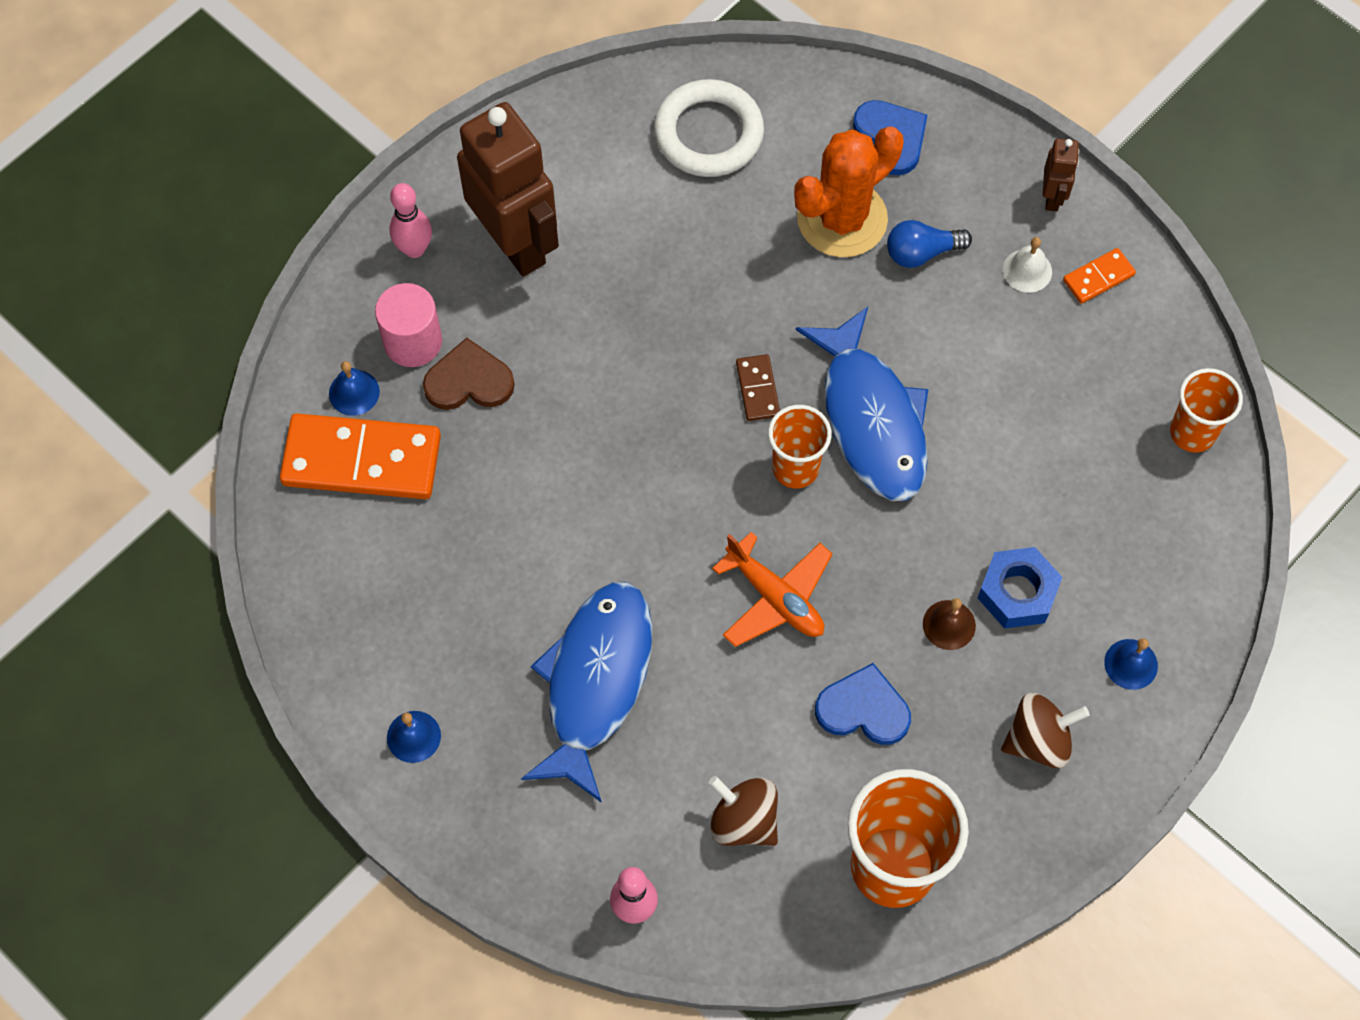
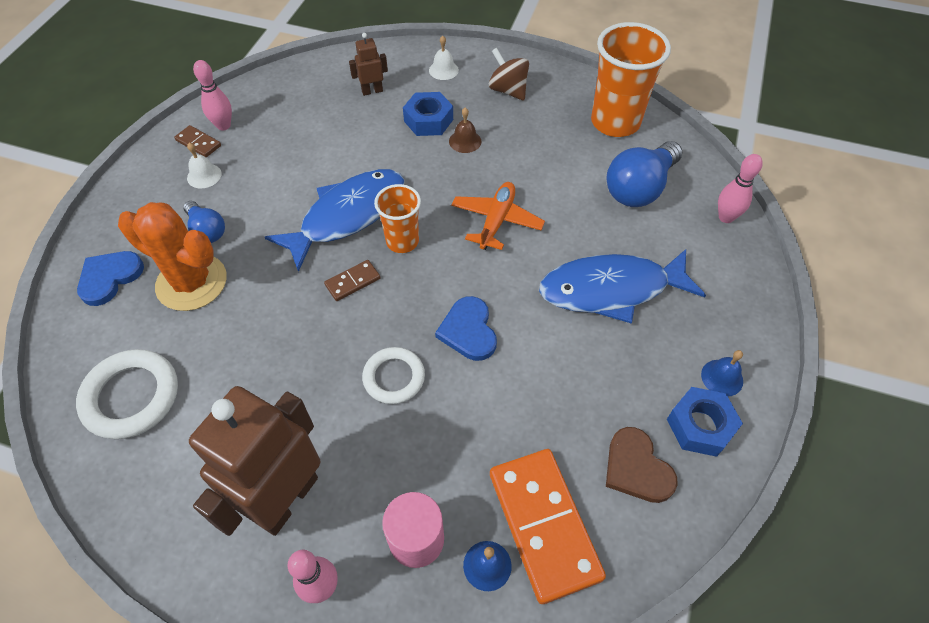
camera: 115 degrees left, 10 degrees down
brown heart [423,338,515,410] -> brown heart moved to [606,427,678,503]
brown spinning top [709,776,778,846] -> blue light bulb [607,141,682,207]
blue heart [815,663,911,745] -> blue heart moved to [435,296,497,361]
brown robot [1043,139,1079,211] -> brown robot moved to [349,33,388,96]
orange domino [1063,248,1136,304] -> brown domino [174,125,221,157]
blue bell [1104,638,1158,690] -> white bell [429,36,459,80]
orange cup [1170,368,1243,453] -> none
none -> pink bowling pin [193,60,232,130]
none -> white ring [362,347,425,404]
none -> blue nut [667,387,743,457]

